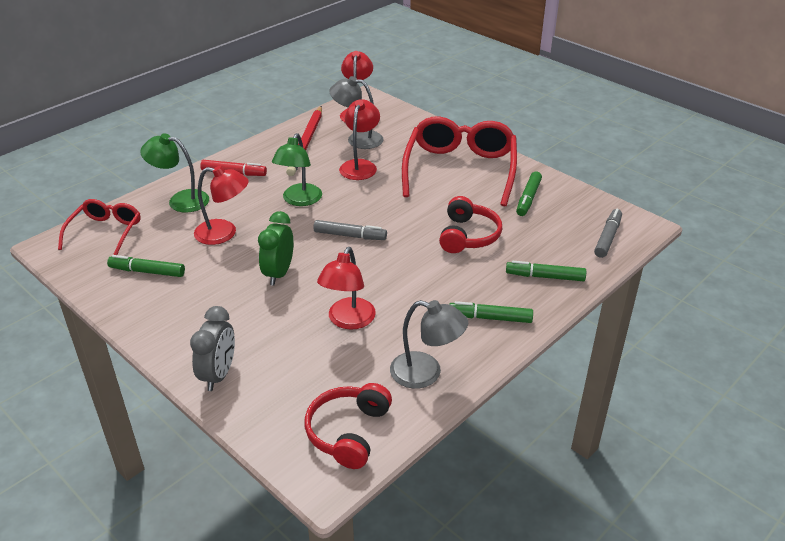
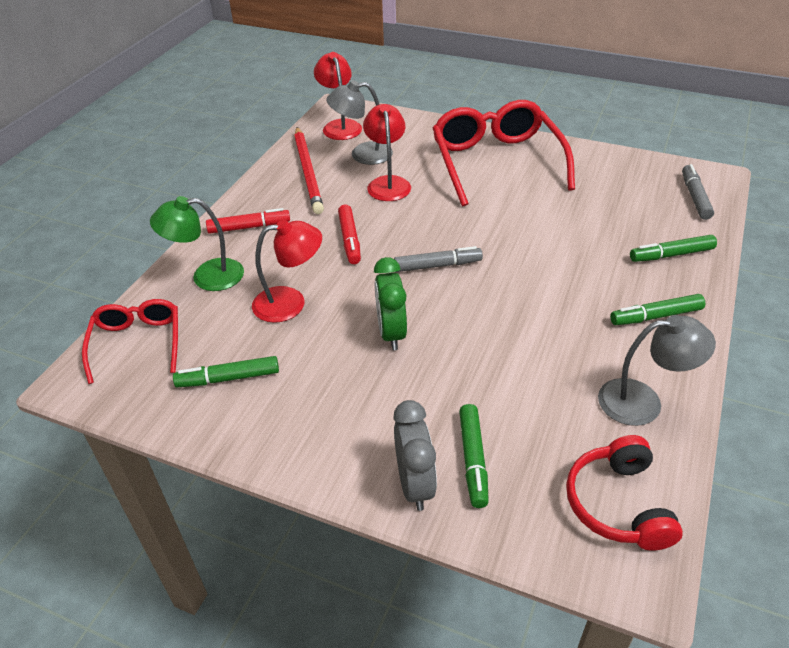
camera: 20 degrees left, 5 degrees up
green lamp [272,133,322,206] -> red marker [338,205,361,264]
red lamp [317,247,376,330] -> none
red headphones [439,196,502,253] -> none
green marker [516,172,542,216] -> green marker moved to [459,404,489,508]

